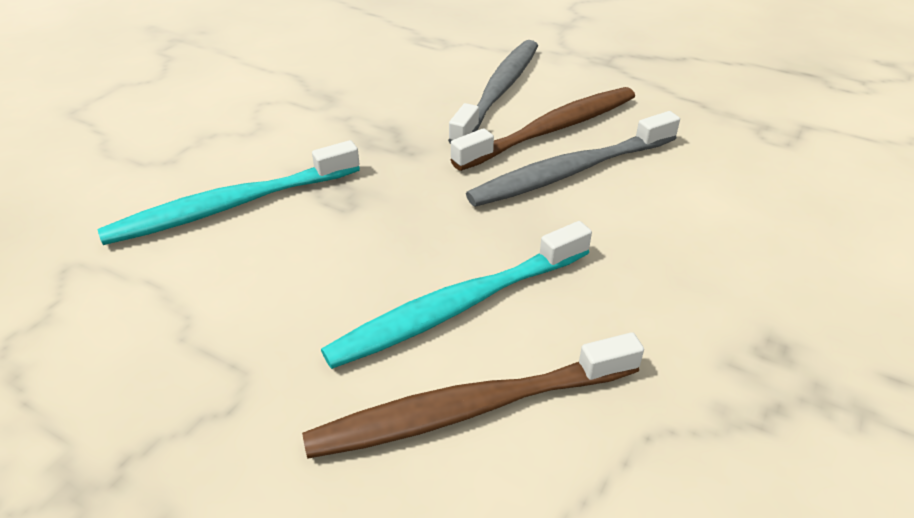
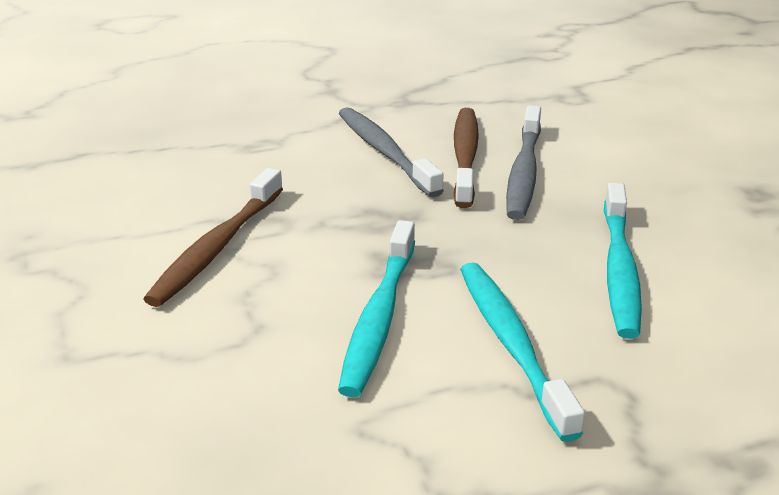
camera: 50 degrees left, 10 degrees down
brown toothbrush [302,332,644,459] -> brown toothbrush moved to [143,168,283,307]
none -> turquoise toothbrush [460,262,585,442]

